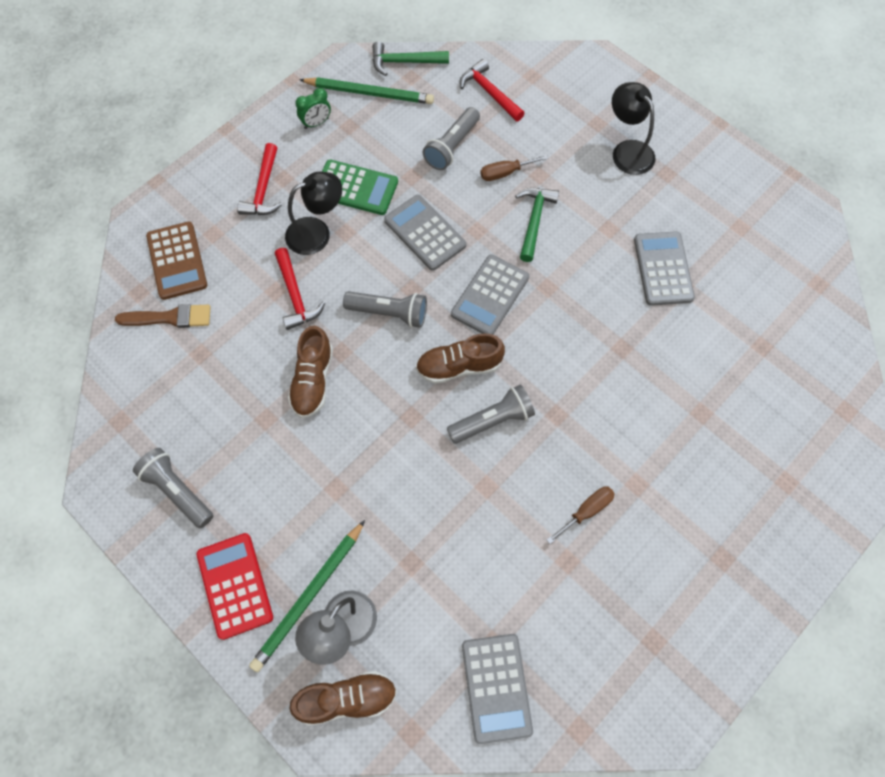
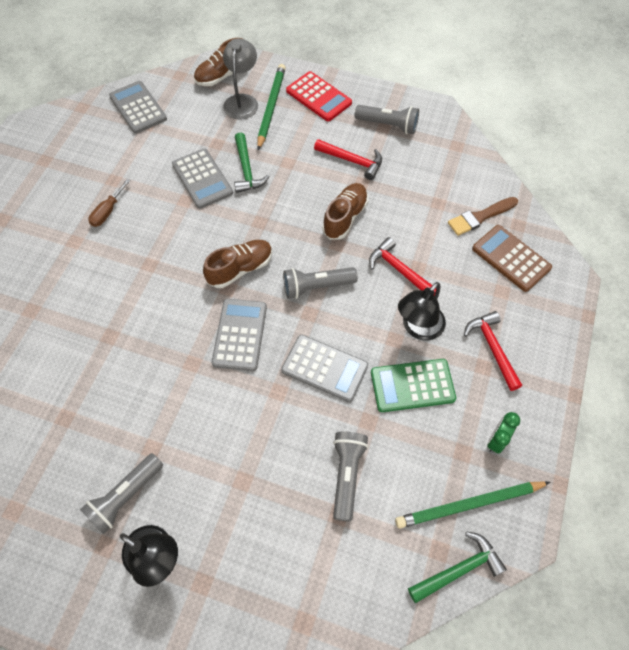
camera: 155 degrees right, 5 degrees down
brown shoe [288,326,333,418] -> brown shoe turned 45 degrees clockwise [322,183,368,240]
grey flashlight [447,384,535,444] -> grey flashlight moved to [80,453,163,534]
red hammer [460,59,525,121] -> red hammer moved to [314,139,382,180]
brown screwdriver [480,155,548,181] -> none
green hammer [515,188,559,262] -> green hammer moved to [234,132,270,193]
grey calculator [634,231,695,306] -> grey calculator moved to [172,148,233,209]

